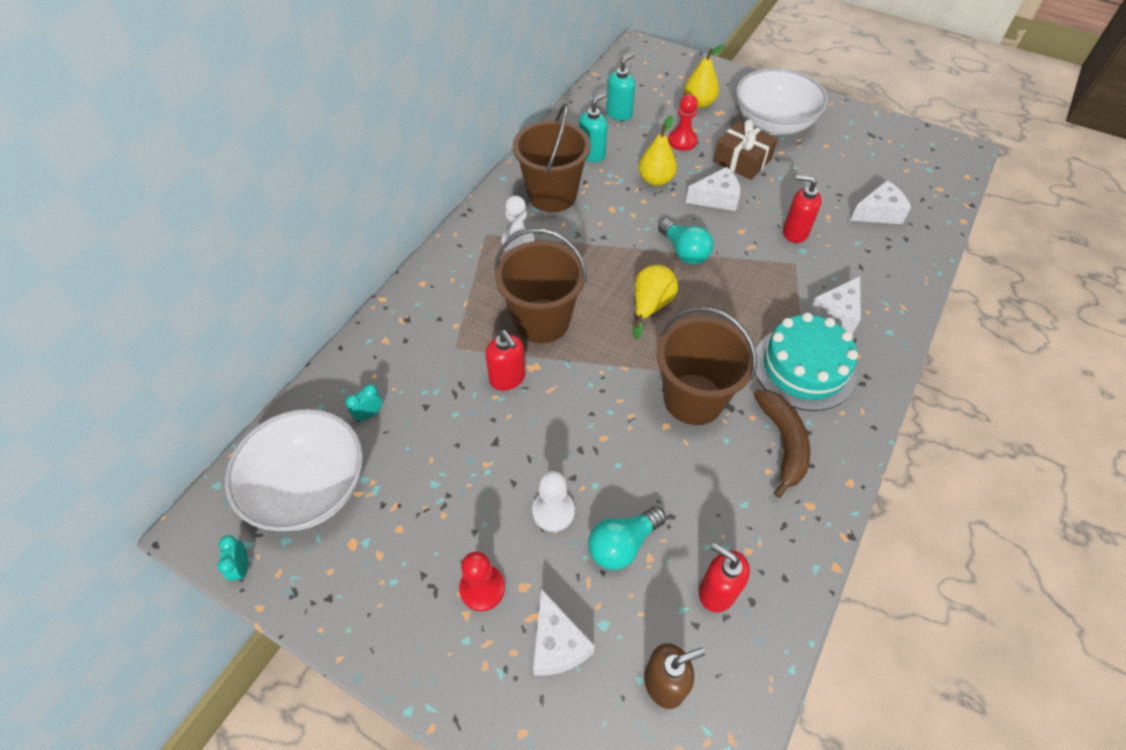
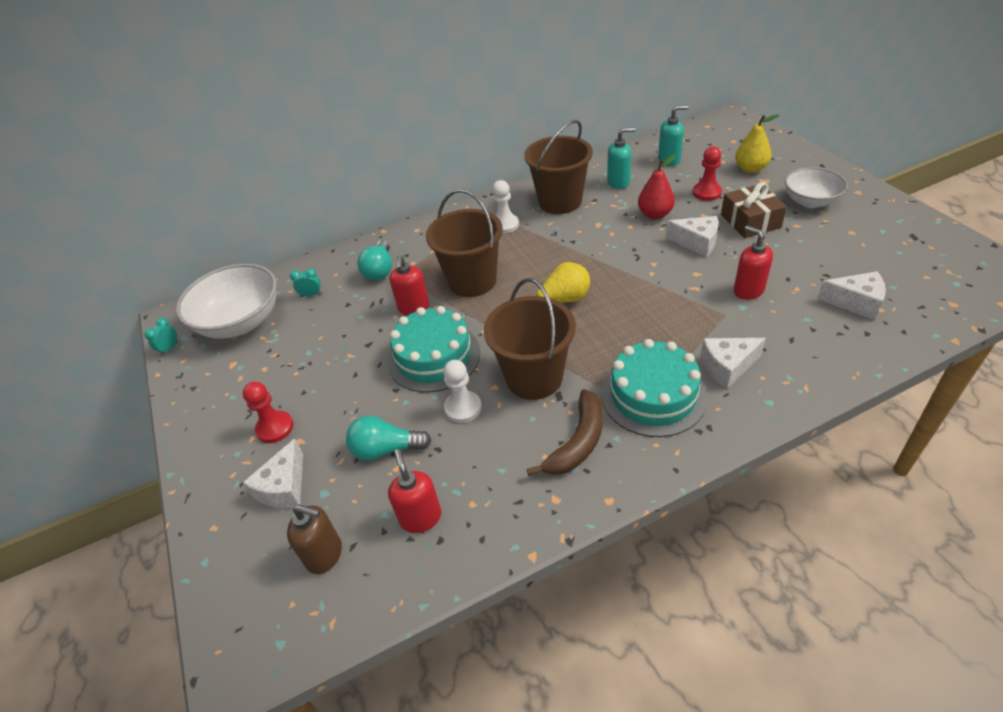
camera: 40 degrees right, 10 degrees down
white pawn [532,471,575,532] -> white pawn moved to [443,360,482,423]
yellow pear [639,116,677,186] -> red pear [638,155,675,219]
turquoise light bulb [658,219,714,265] -> turquoise light bulb moved to [357,240,392,280]
white bowl [736,68,828,135] -> white bowl [785,167,848,208], size x0.63
none -> turquoise cake [388,306,480,393]

